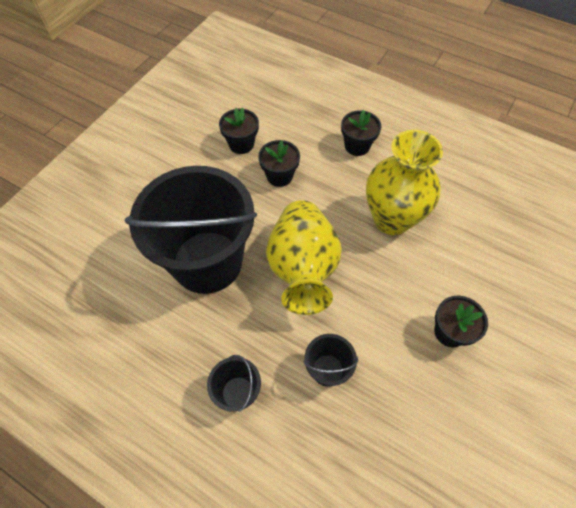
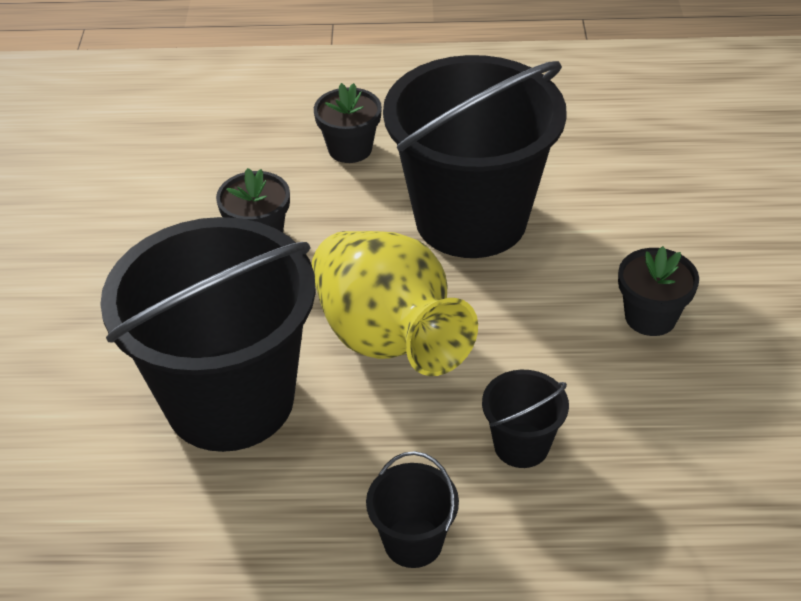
camera: 30 degrees left, 15 degrees down
black flower pot [219,108,259,154] -> none
yellow vase [366,130,443,235] -> black bucket [383,55,567,258]

